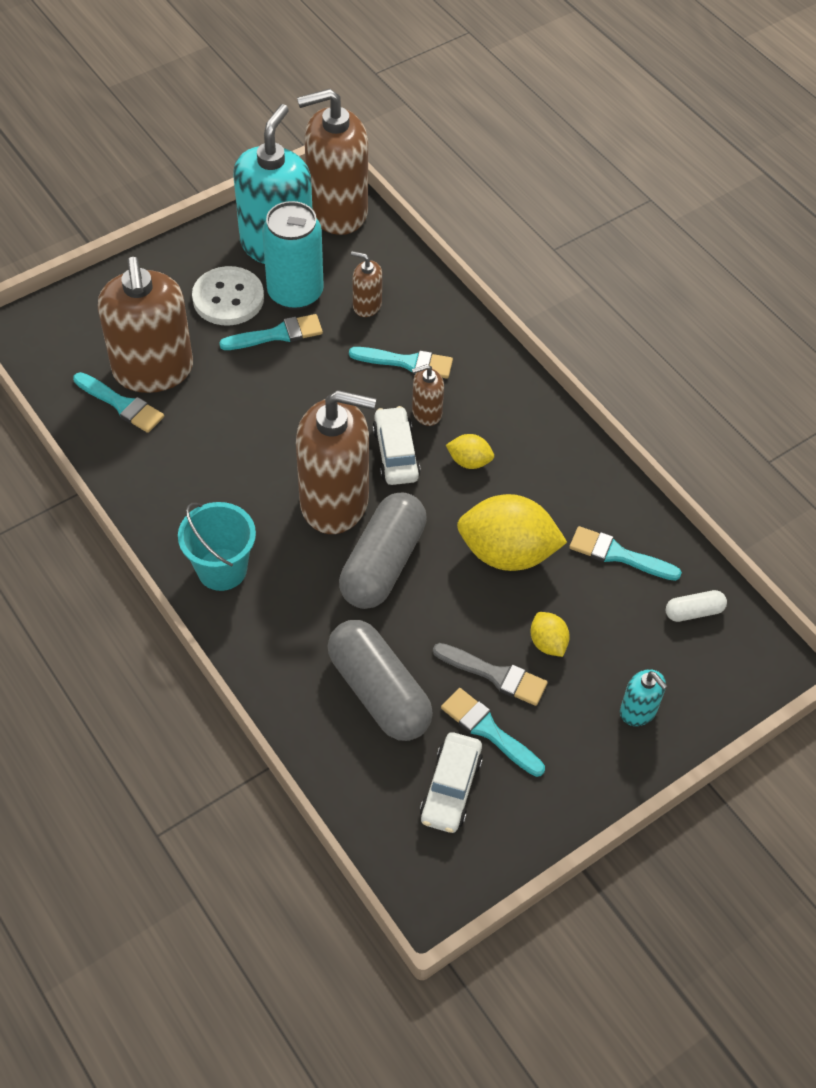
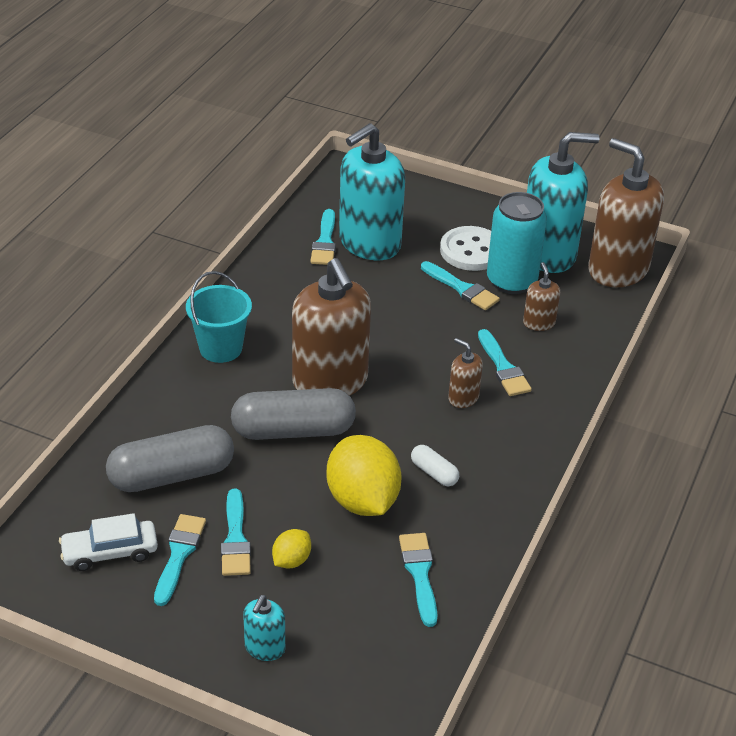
camera: 60 degrees right, 15 degrees down
brown soap dispenser [98,257,193,393] -> turquoise soap dispenser [339,123,405,260]
grey capsule [328,620,433,741] -> grey capsule turned 45 degrees clockwise [106,425,234,492]
white car [372,406,421,485] -> none
grey brush [433,643,548,706] -> turquoise brush [221,489,251,576]
yellow lemon [446,434,494,469] -> none
white capsule [666,590,727,622] -> white capsule moved to [411,445,459,486]

